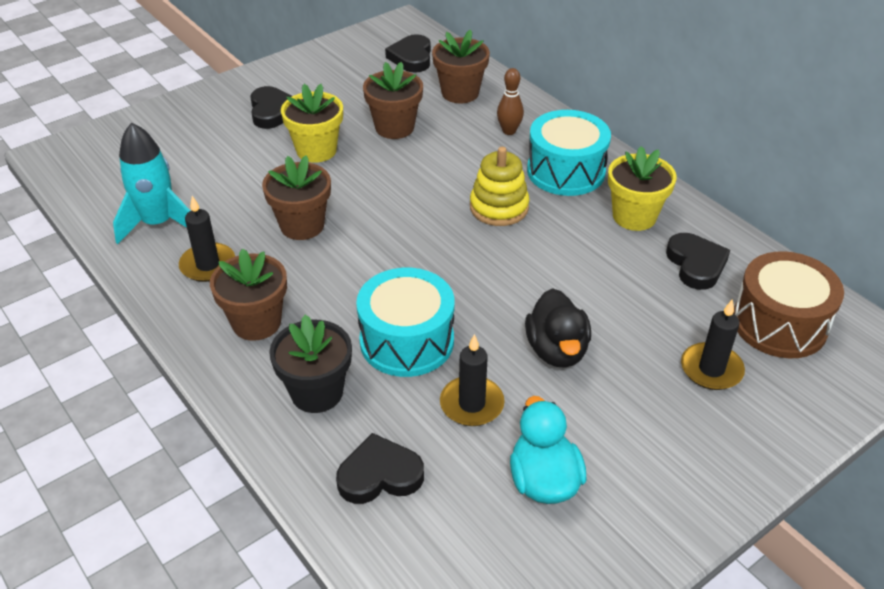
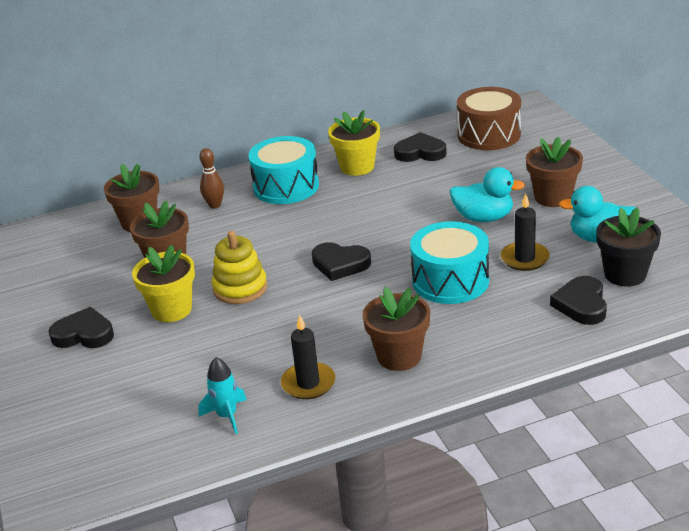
camera: 70 degrees left, 10 degrees down
turquoise rocket [113,122,190,244] -> turquoise rocket [198,357,247,434], size x0.60
brown flower pot [262,155,331,240] -> brown flower pot moved to [526,137,583,207]
black flower pot [269,315,352,413] -> black flower pot moved to [596,208,661,287]
black heart [385,34,431,73] -> black heart moved to [312,242,371,281]
yellow stacking toy [470,147,529,226] -> yellow stacking toy moved to [212,231,267,304]
black duck [525,288,591,368] -> turquoise duck [449,167,525,222]
black candle [681,299,745,390] -> none

